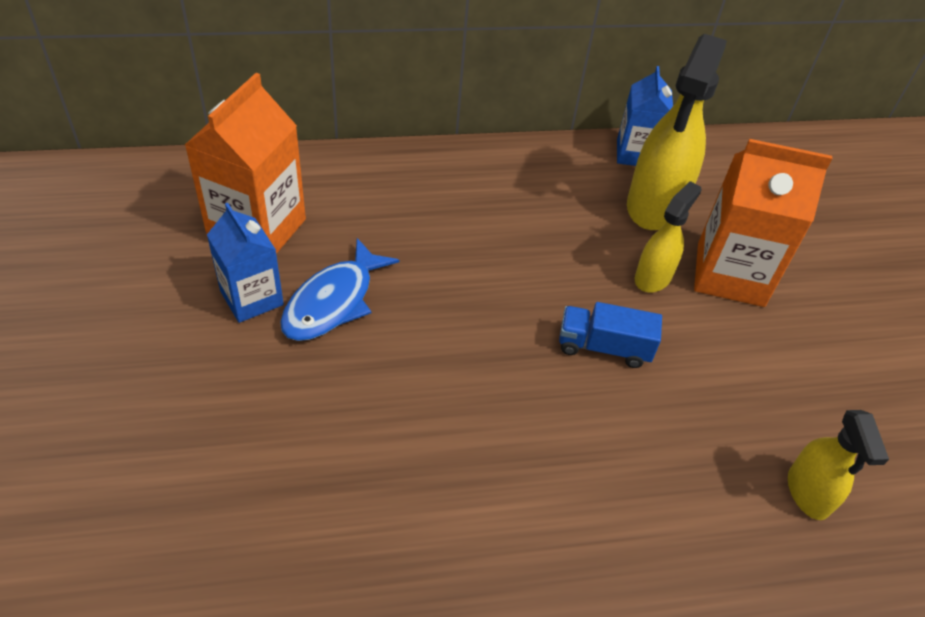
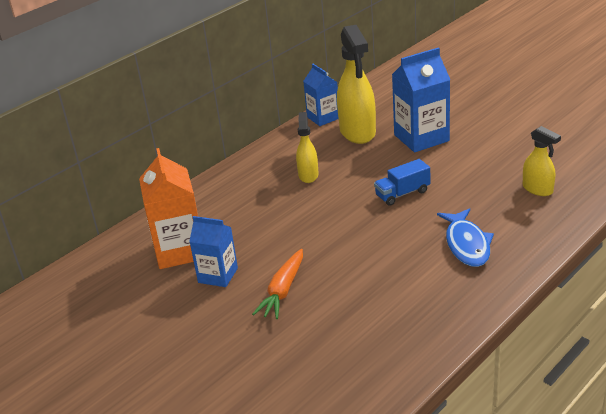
camera: 30 degrees left, 15 degrees down
blue fish [280,238,399,341] -> blue fish moved to [437,208,494,267]
yellow spray bottle [635,181,701,293] -> yellow spray bottle moved to [296,112,318,183]
orange carton [694,139,832,307] -> blue carton [392,47,450,152]
none -> orange carrot [252,249,303,319]

